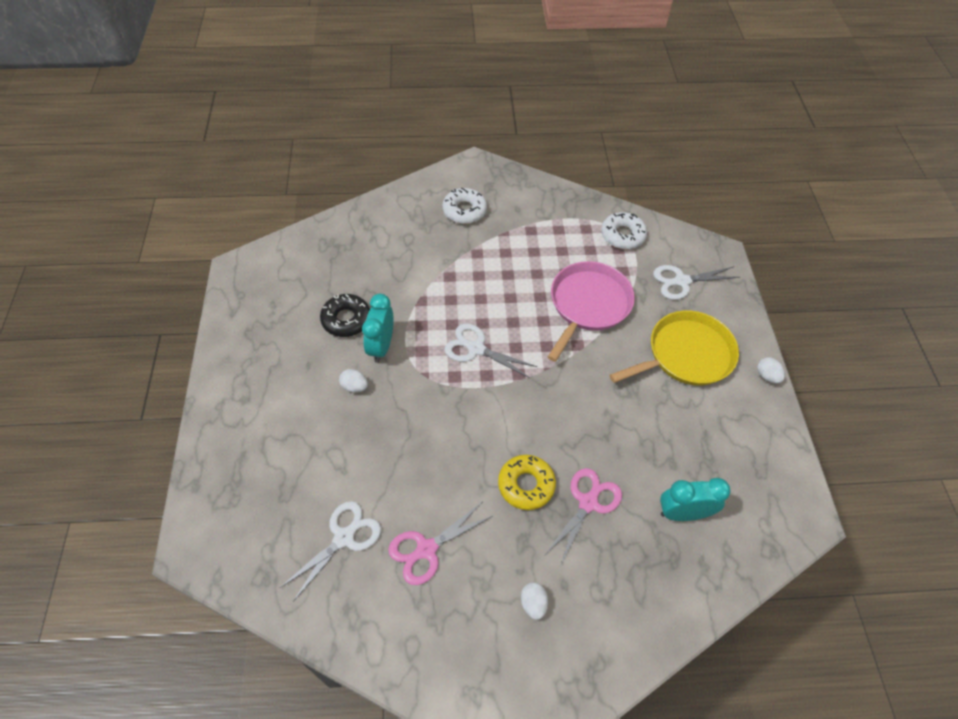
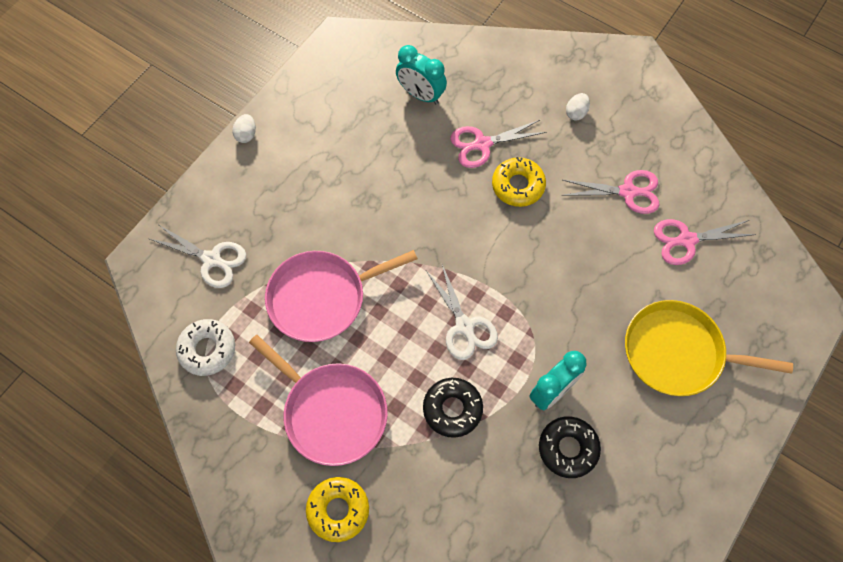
camera: 140 degrees left, 10 degrees up
white scissors [280,501,381,602] -> pink scissors [654,219,756,265]
white egg [339,369,368,393] -> none
white donut [442,188,487,224] -> yellow donut [306,477,369,542]
yellow pan [609,311,739,386] -> yellow pan moved to [625,300,793,396]
none -> pink pan [249,335,388,466]
none -> black donut [423,378,483,438]

